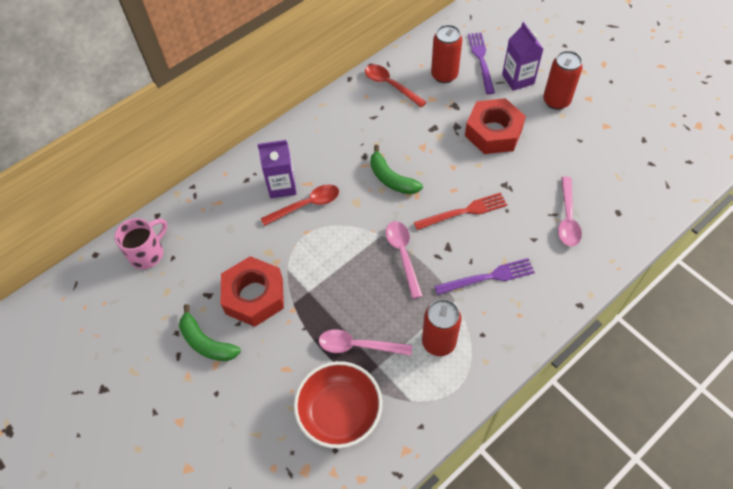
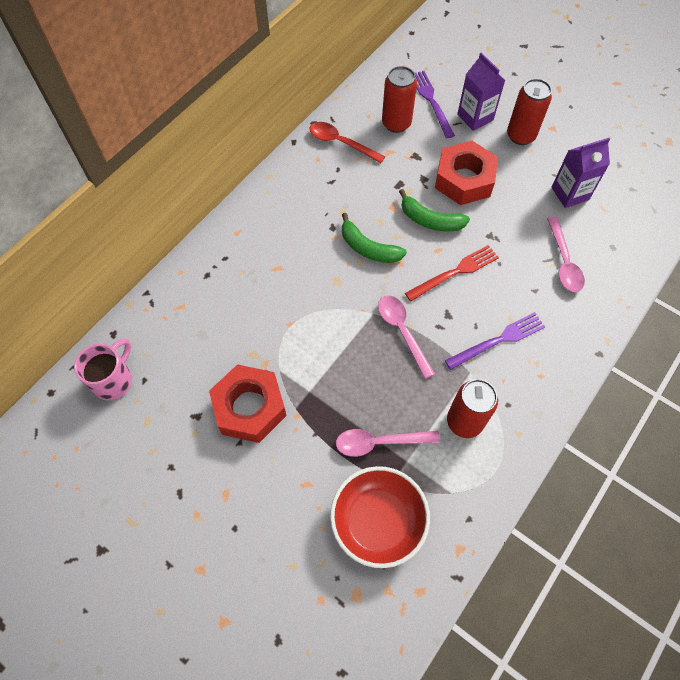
camera: 15 degrees left, 5 degrees up
green banana [179,304,241,361] -> green banana moved to [399,189,470,232]
purple carton [257,140,297,198] -> purple carton moved to [551,138,610,208]
red spoon [261,184,339,226] -> none

